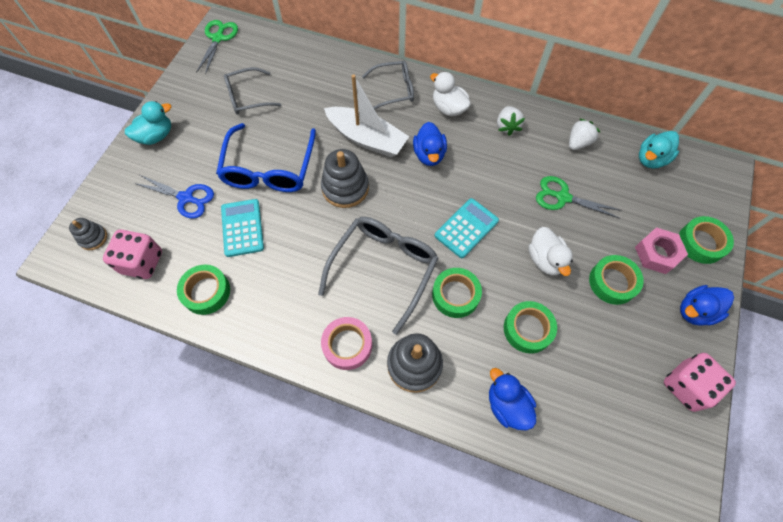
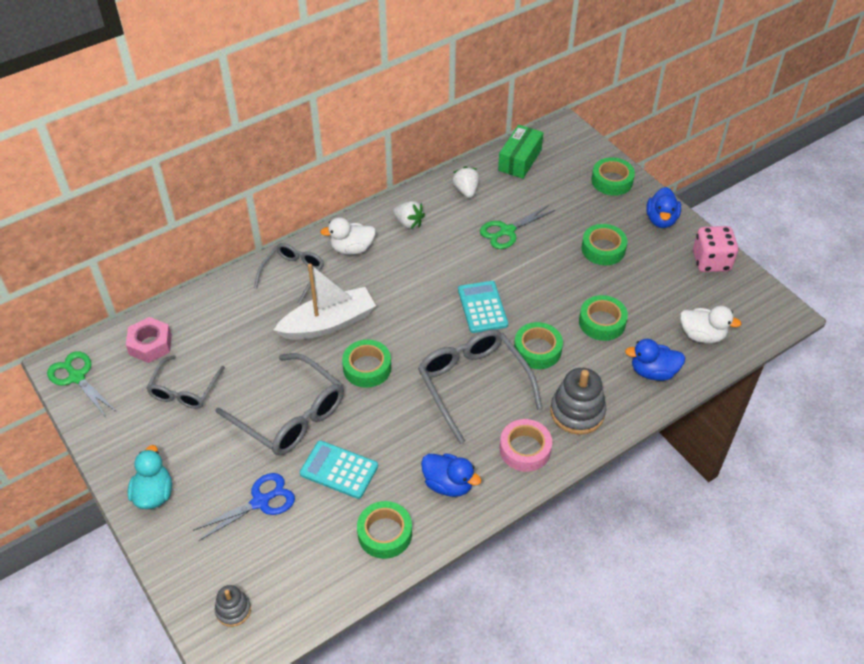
camera: 55 degrees left, 15 degrees down
pink dice [103,229,162,279] -> none
blue glasses [216,123,316,192] -> grey glasses [216,353,344,456]
grey stacking toy [321,149,369,208] -> green tape [342,340,391,388]
blue duck [413,122,447,166] -> blue duck moved to [421,453,481,497]
white duck [528,227,573,276] -> white duck moved to [680,306,741,343]
pink nut [635,228,688,274] -> pink nut moved to [126,317,172,363]
turquoise duck [639,131,679,169] -> green box [498,125,543,179]

